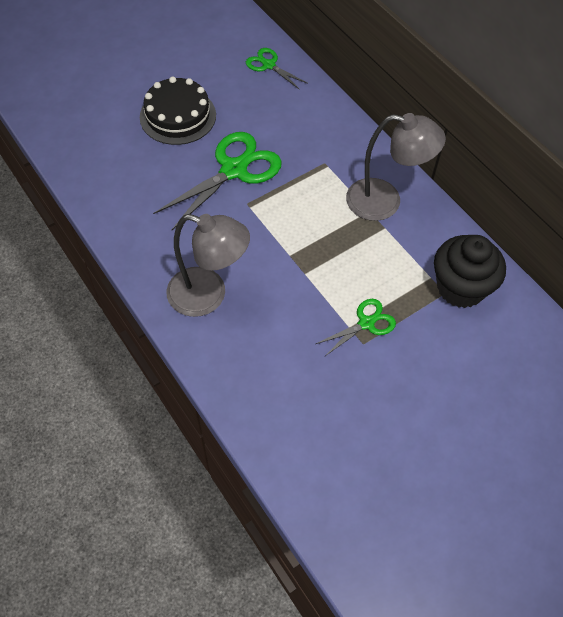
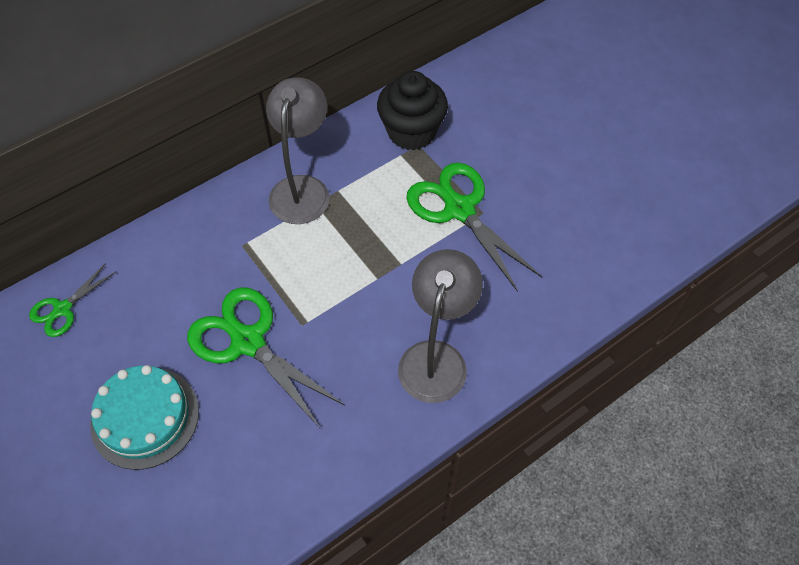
camera: 90 degrees left, 0 degrees up
black cake [140,76,216,145] -> turquoise cake [90,365,199,470]
green scissors [316,299,396,357] -> green scissors [406,163,542,292], size x1.86

